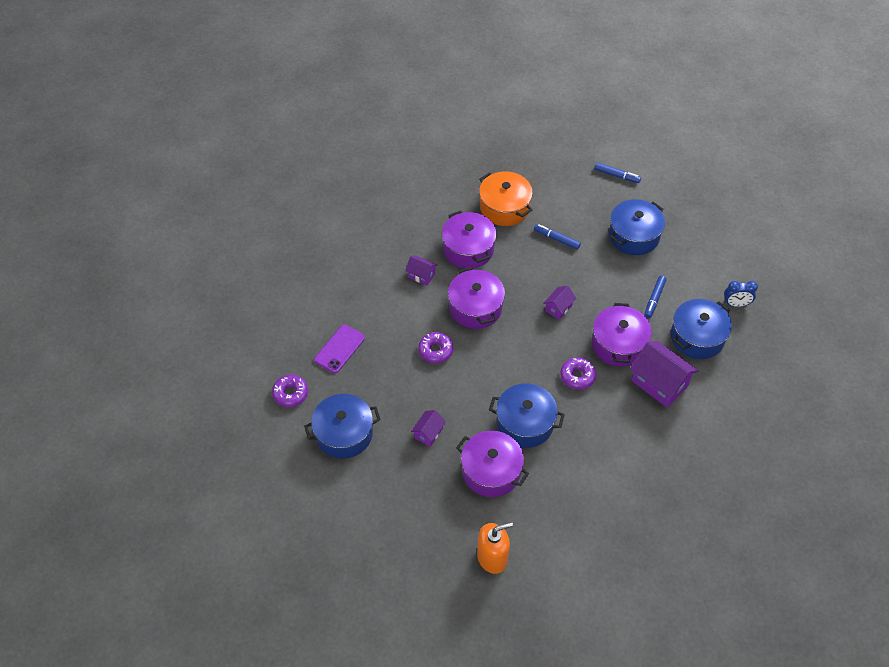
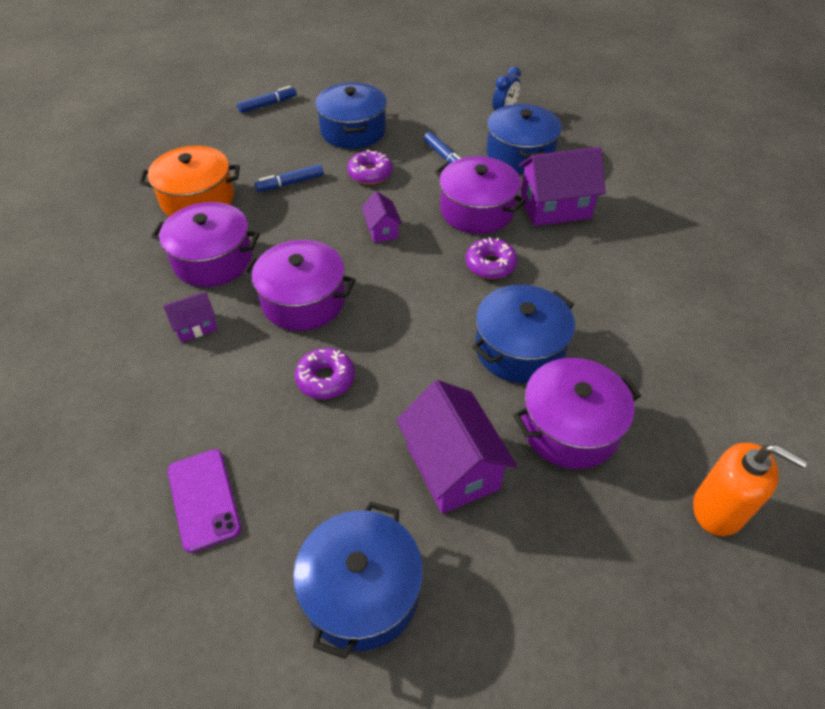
camera: 55 degrees left, 5 degrees down
purple donut [272,375,308,407] -> purple donut moved to [347,150,392,184]
purple house [411,410,446,447] -> purple house [396,380,517,514], size x1.91
orange soap dispenser [477,522,513,574] -> orange soap dispenser turned 105 degrees clockwise [693,443,808,536]

